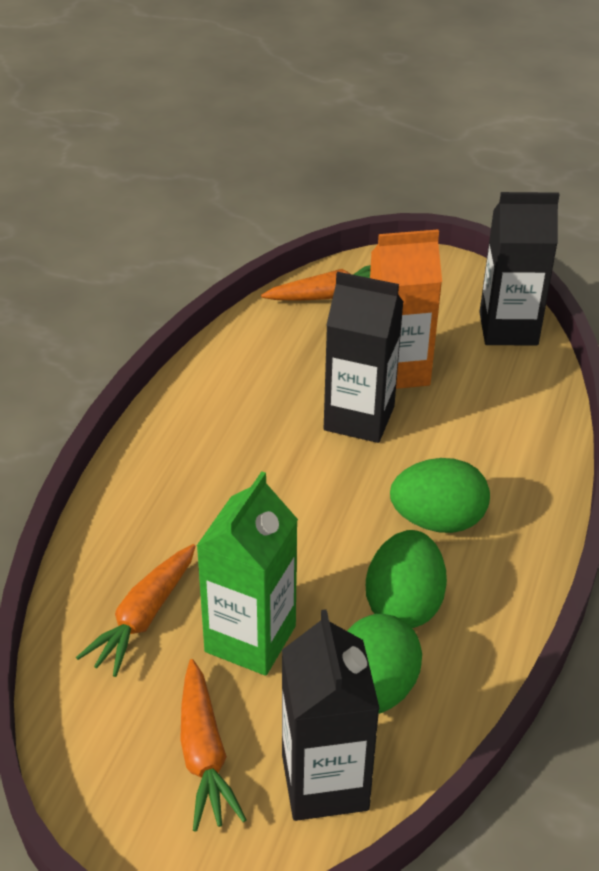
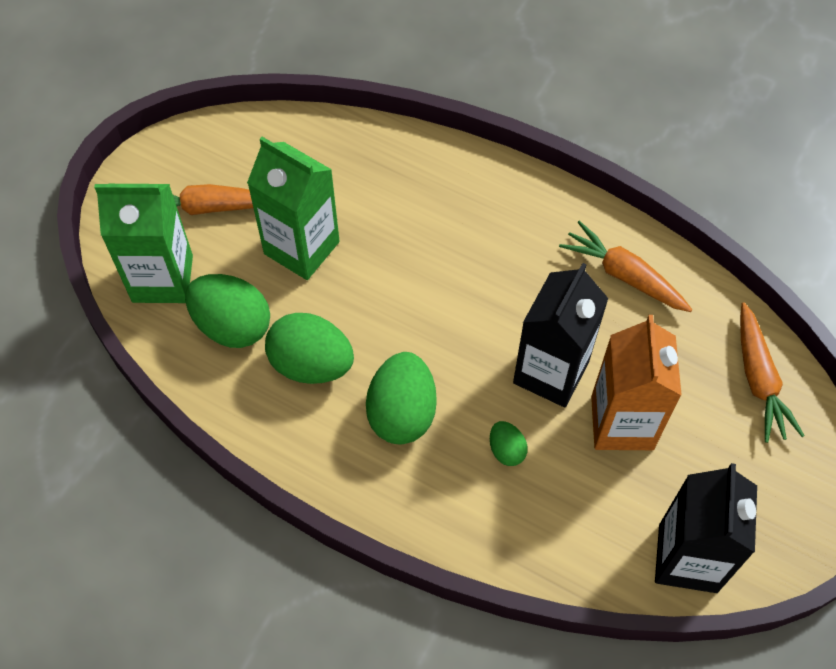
camera: 100 degrees right, 20 degrees up
orange carrot [76,544,195,677] -> orange carrot moved to [559,221,692,312]
black carton [282,609,380,821] -> green carton [94,184,193,303]
none -> green egg [490,421,528,466]

